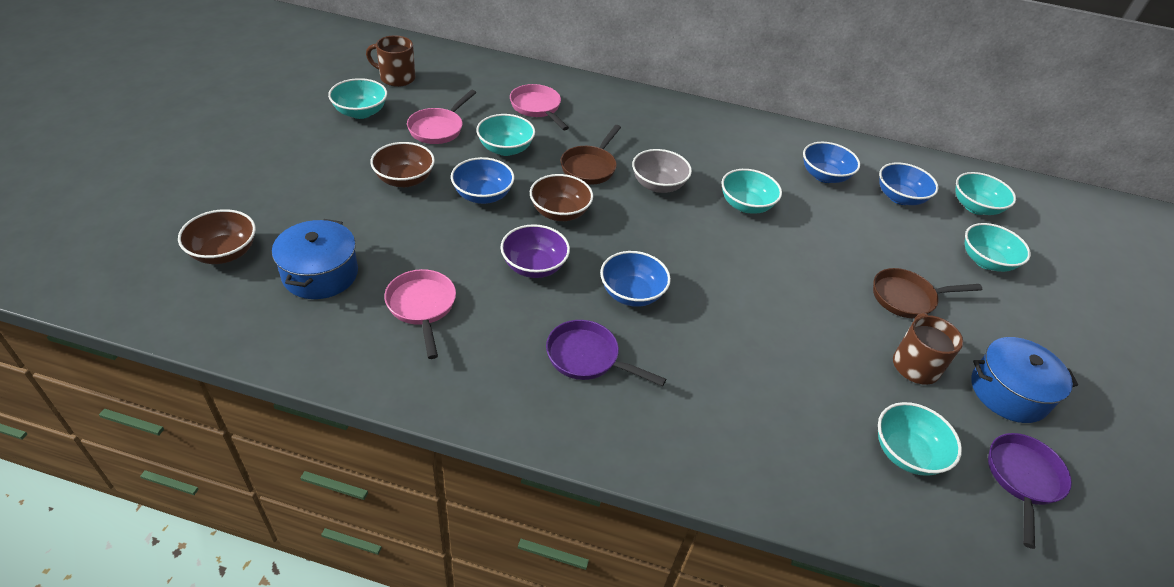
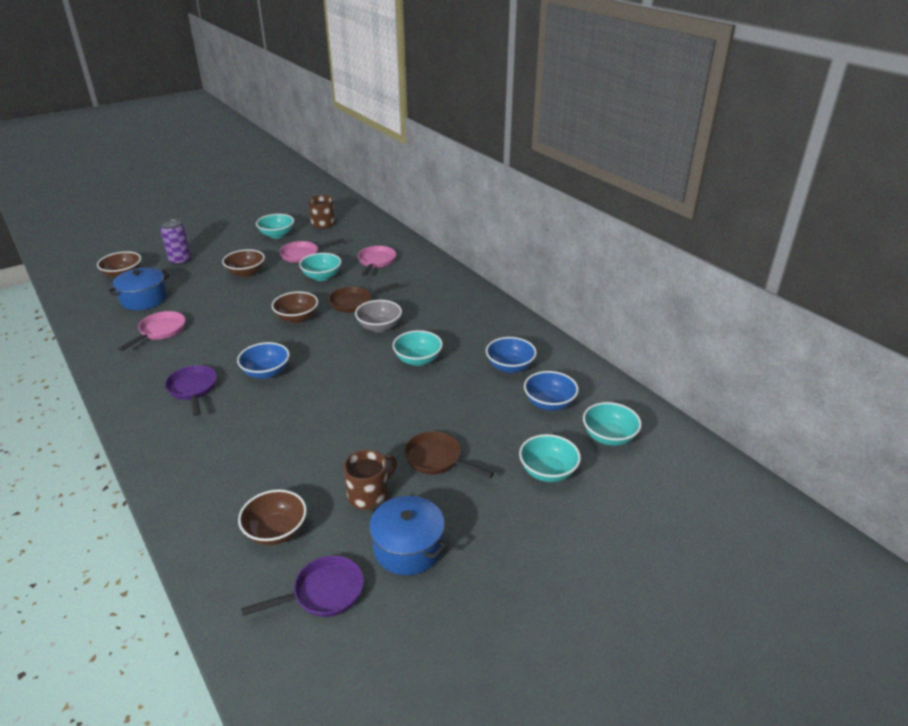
camera: 45 degrees right, 10 degrees down
blue bowl [451,157,514,204] -> none
purple bowl [500,224,570,278] -> none
turquoise bowl [878,402,962,476] -> brown bowl [238,490,307,545]
none -> purple can [160,219,191,265]

